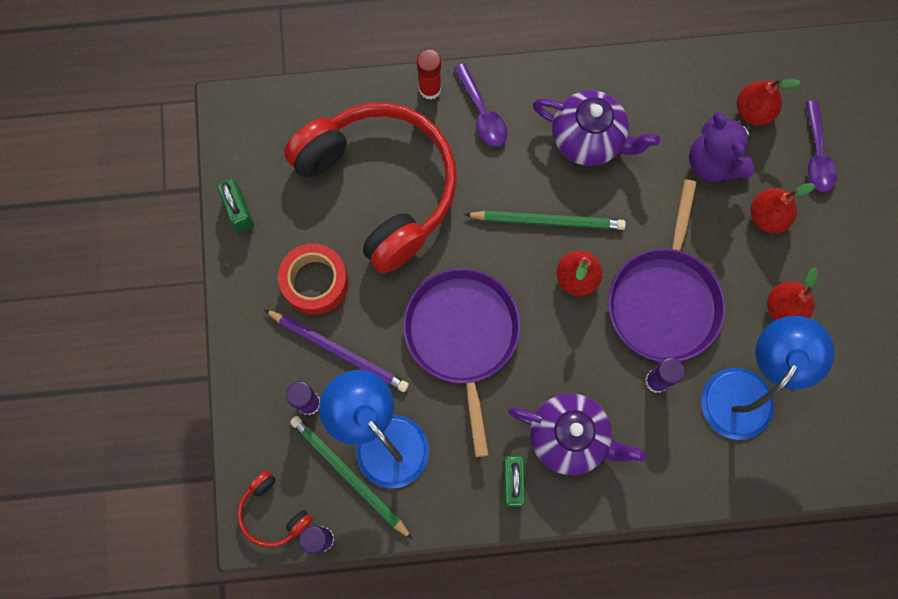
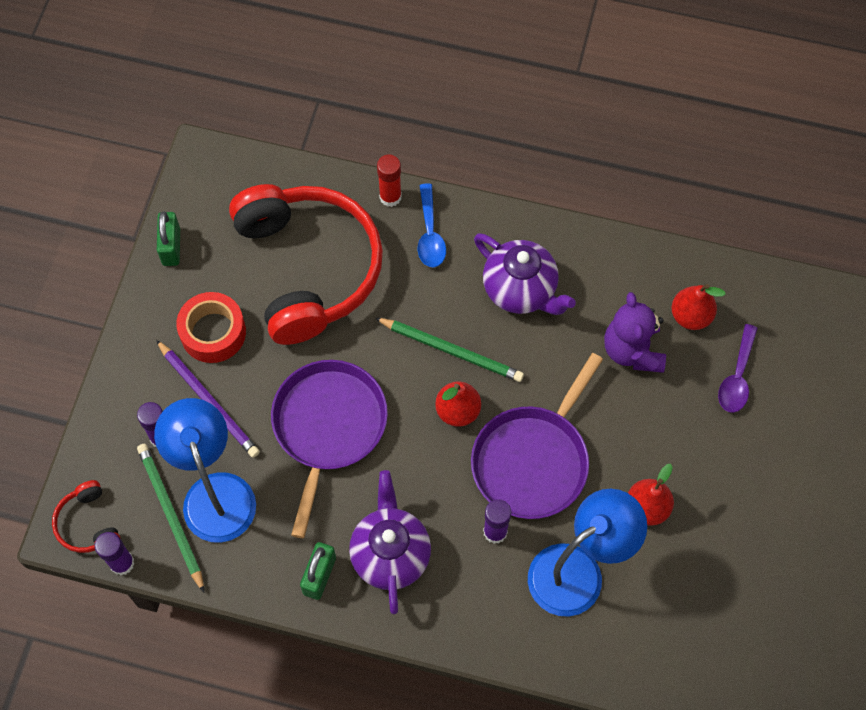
camera: 20 degrees right, 10 degrees down
purple spoon [453,63,507,147] -> blue spoon [417,183,446,267]
purple teapot [508,393,646,475] -> purple teapot turned 135 degrees counterclockwise [349,470,431,614]
red pear [751,183,815,233] -> none

